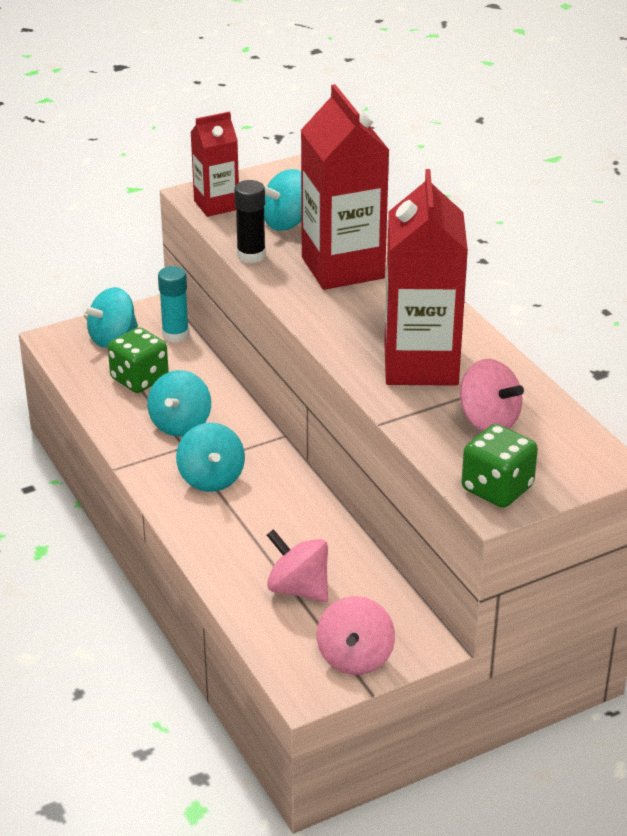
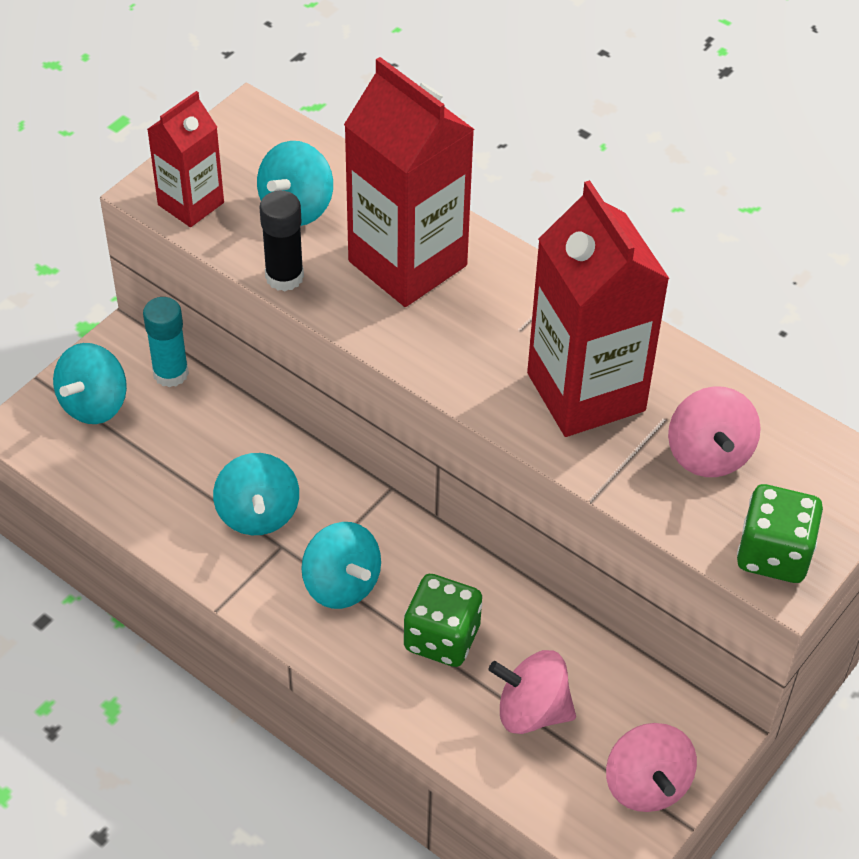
camera: 25 degrees left, 15 degrees up
green dice [108,327,169,393] -> green dice moved to [404,574,482,667]
pink spinning top [460,359,524,431] -> pink spinning top turned 60 degrees clockwise [668,386,761,477]

